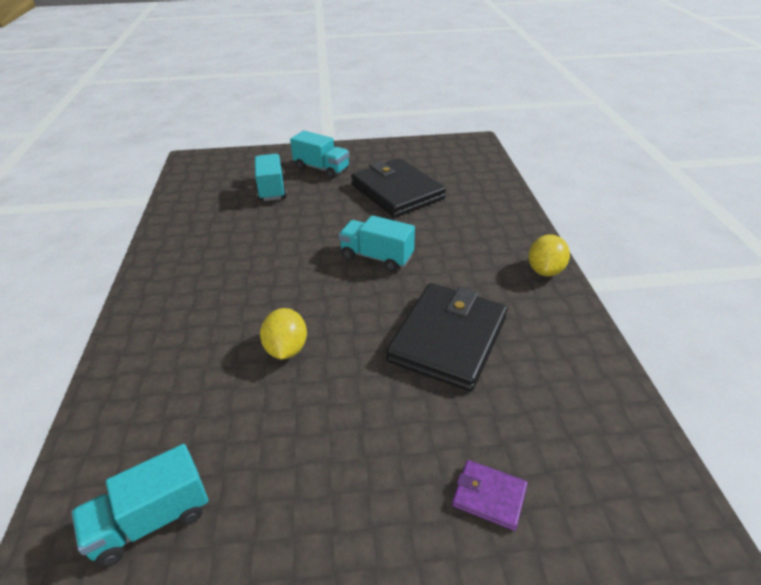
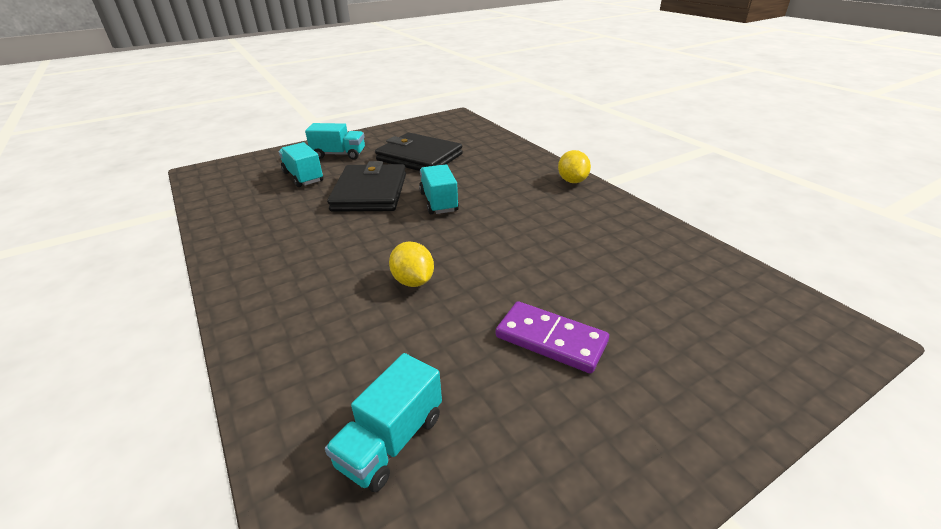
camera: 25 degrees left, 5 degrees down
turquoise truck [339,215,415,272] -> turquoise truck turned 75 degrees clockwise [419,164,459,214]
black wallet [386,283,508,391] -> black wallet moved to [327,161,406,212]
purple wallet [452,460,528,531] -> none
none -> purple domino [496,301,609,374]

